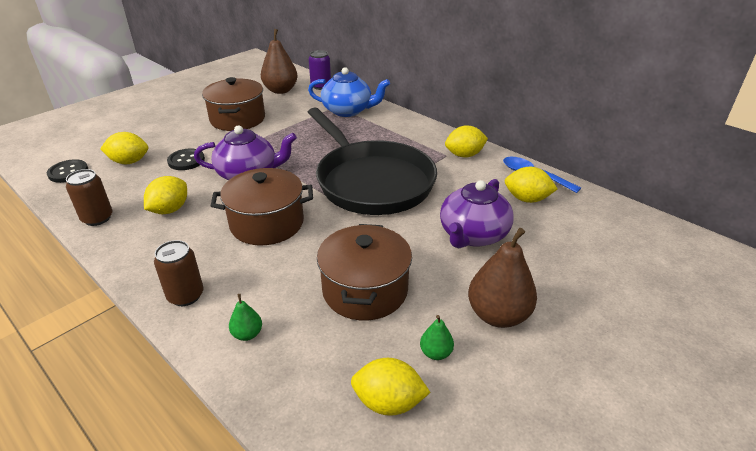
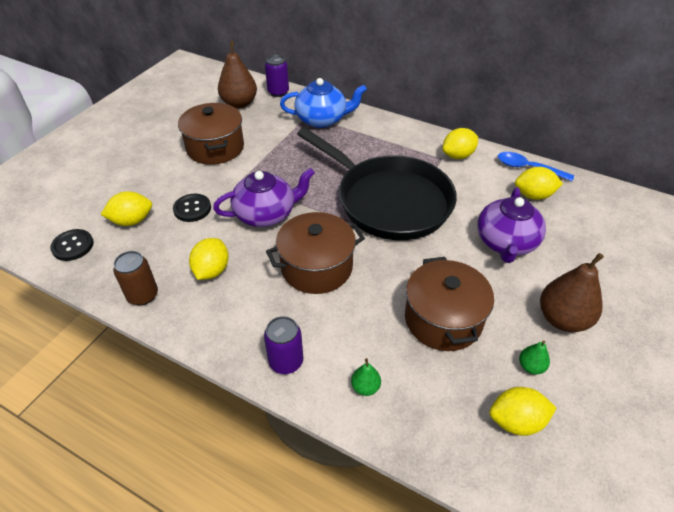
camera: 15 degrees left, 10 degrees up
brown can [154,240,203,306] -> purple can [264,316,303,374]

